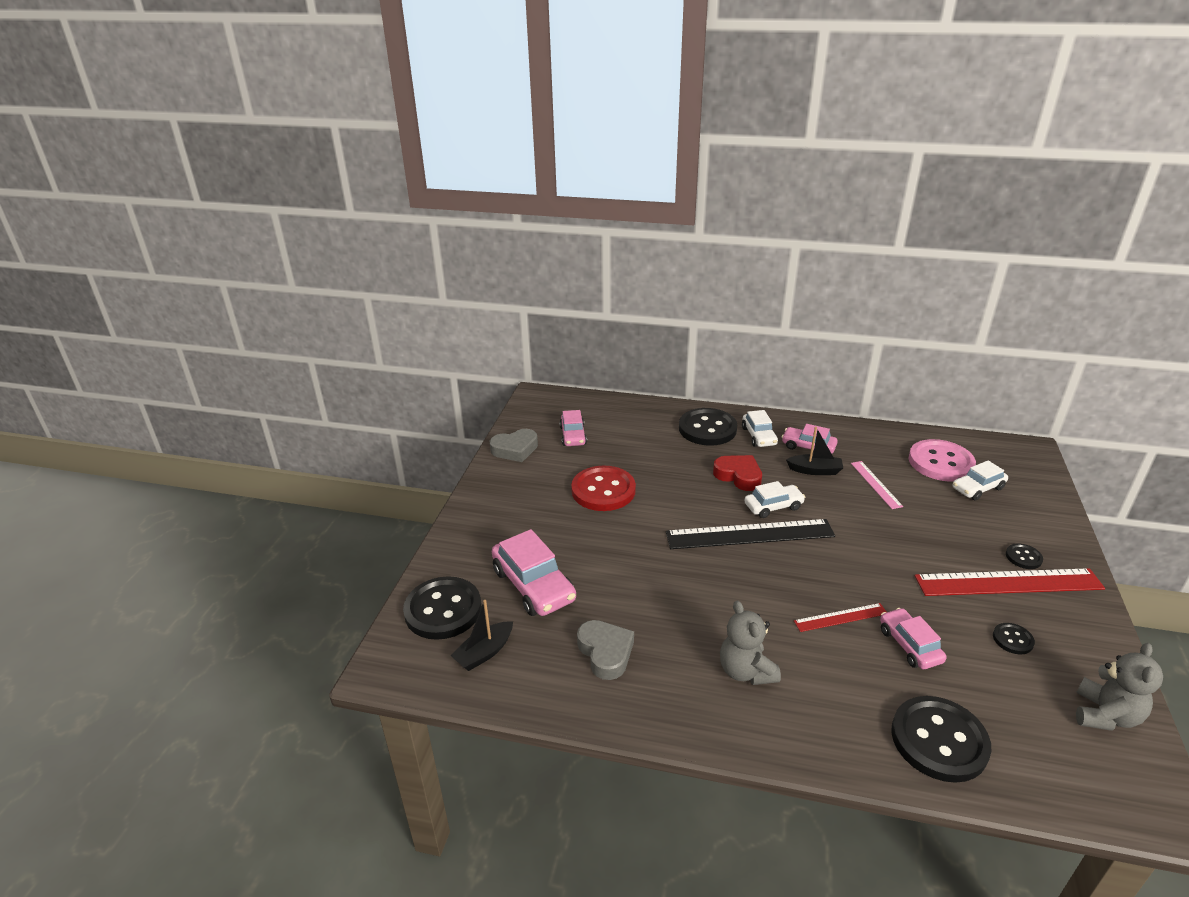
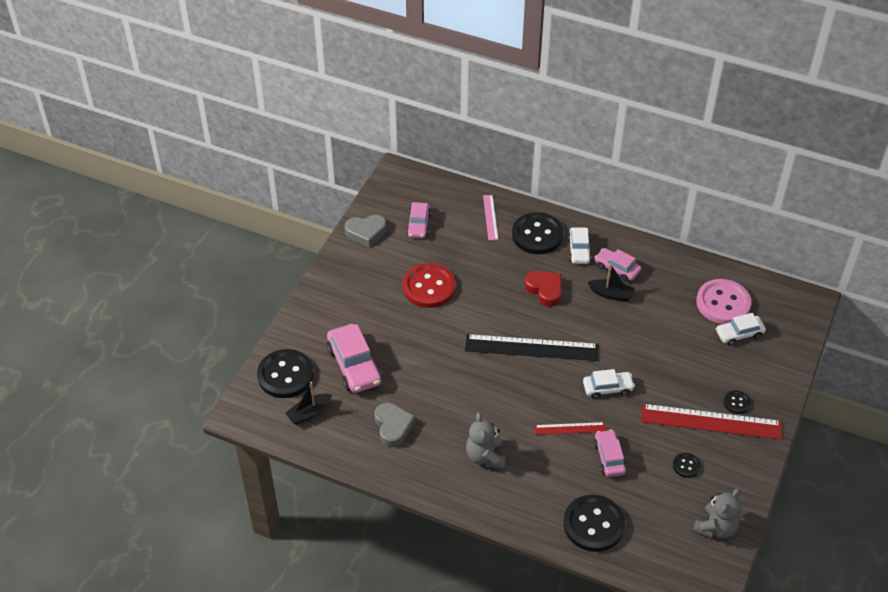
camera: 10 degrees right, 15 degrees up
white car [744,481,805,518] -> white car moved to [583,369,635,399]
pink ruler [851,461,903,509] -> pink ruler moved to [483,195,498,240]

